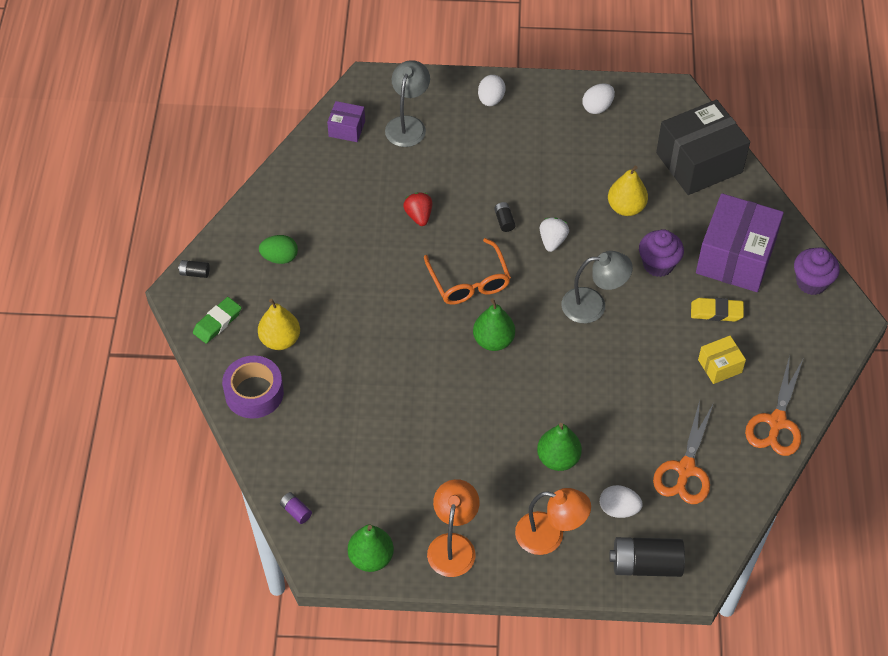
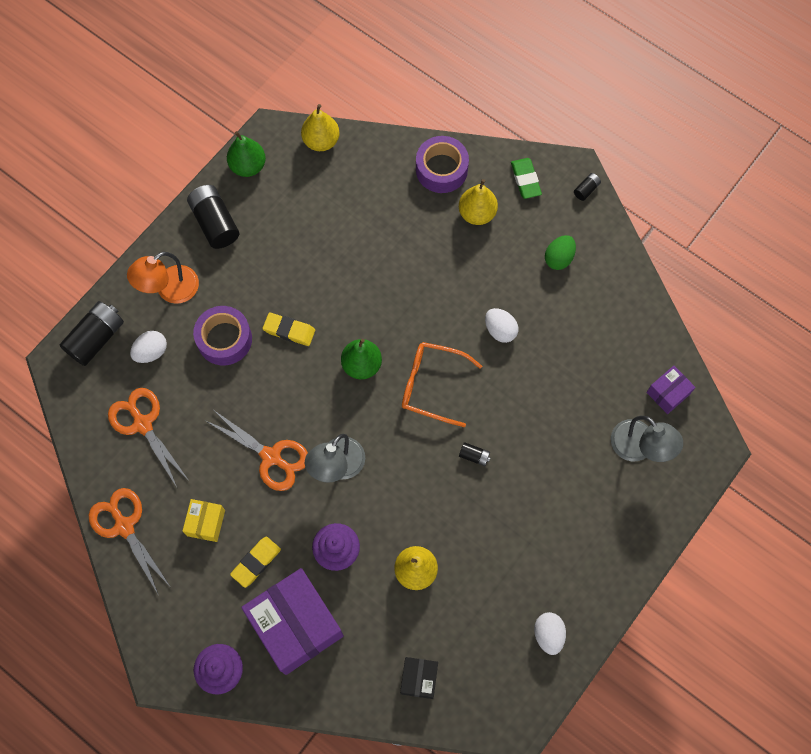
camera: 125 degrees right, 15 degrees up
purple battery [280,492,312,524] -> yellow pear [301,104,340,151]
red strawberry [403,192,432,226] -> none
orange lamp [427,479,480,577] -> black battery [187,185,239,249]
white egg [478,75,505,106] -> white egg moved to [485,308,519,343]
green pear [537,423,582,471] -> purple tape [193,306,252,365]
white strawberry [540,218,569,252] -> none
black box [656,100,750,195] -> black box [400,657,438,699], size x0.47
none -> orange scissors [206,411,308,491]
none -> yellow eraser [263,313,315,346]

